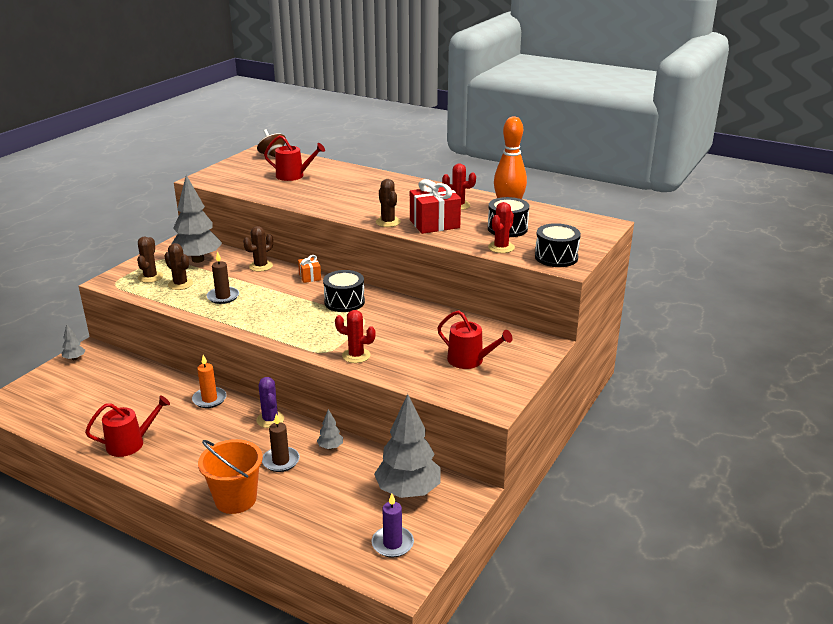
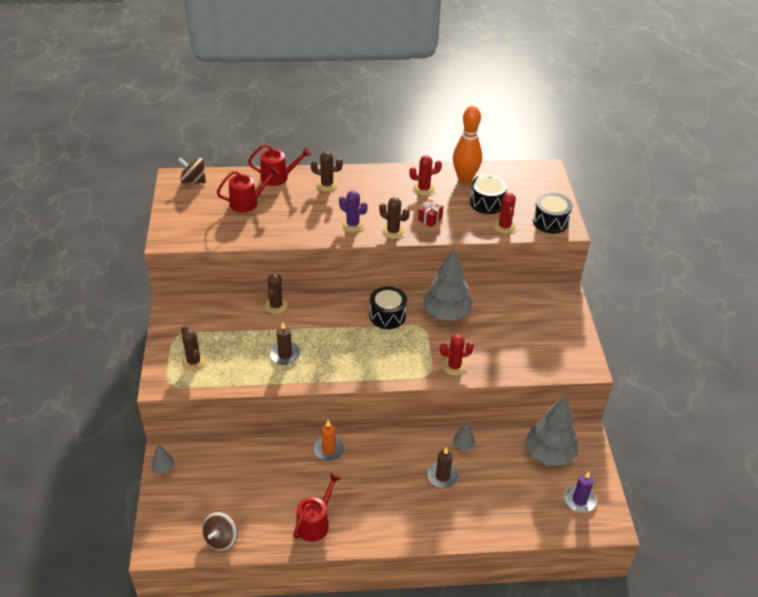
camera: 35 degrees left, 15 degrees up
brown cactus [164,243,193,290] -> brown cactus moved to [311,151,343,191]
grey tree [172,175,222,263] -> grey tree moved to [423,248,473,321]
orange bucket [198,439,263,514] -> none
purple cactus [256,377,284,428] -> purple cactus moved to [339,190,367,232]
orange gift [298,255,321,283] -> none
red gift [410,179,461,234] -> red gift [418,200,443,227], size x0.52
red watering can [437,310,513,369] -> red watering can moved to [248,144,311,186]
none -> brown spinning top [202,511,238,551]

